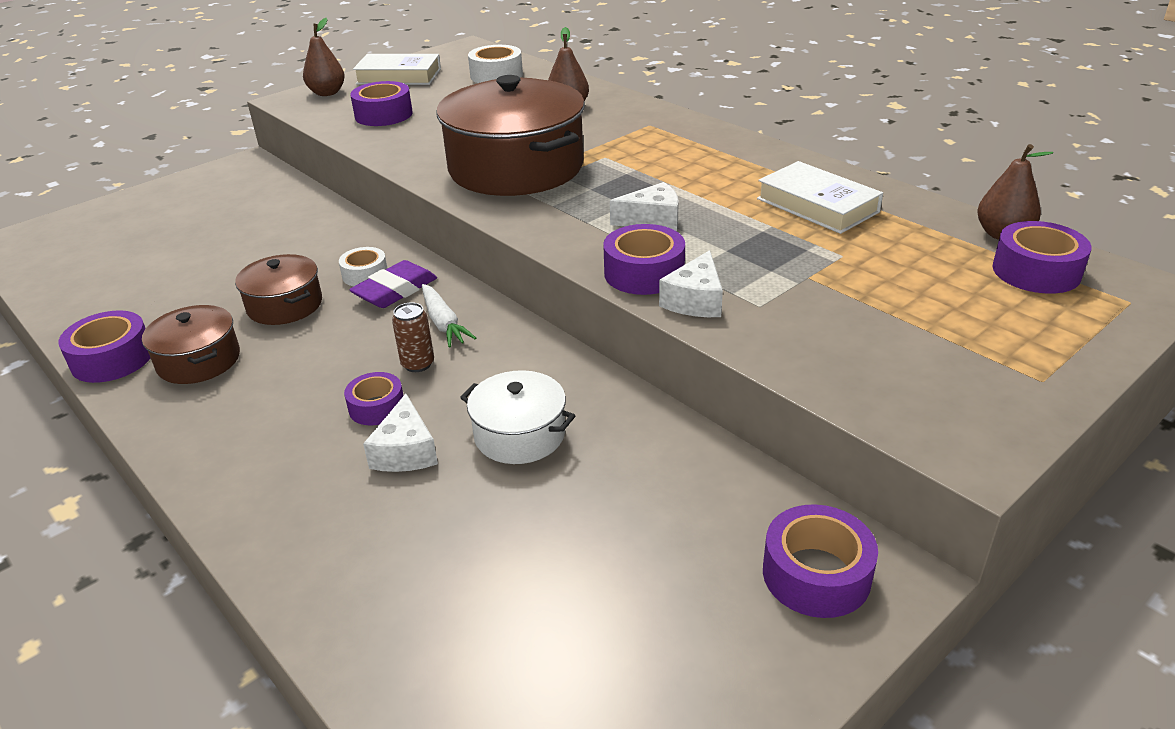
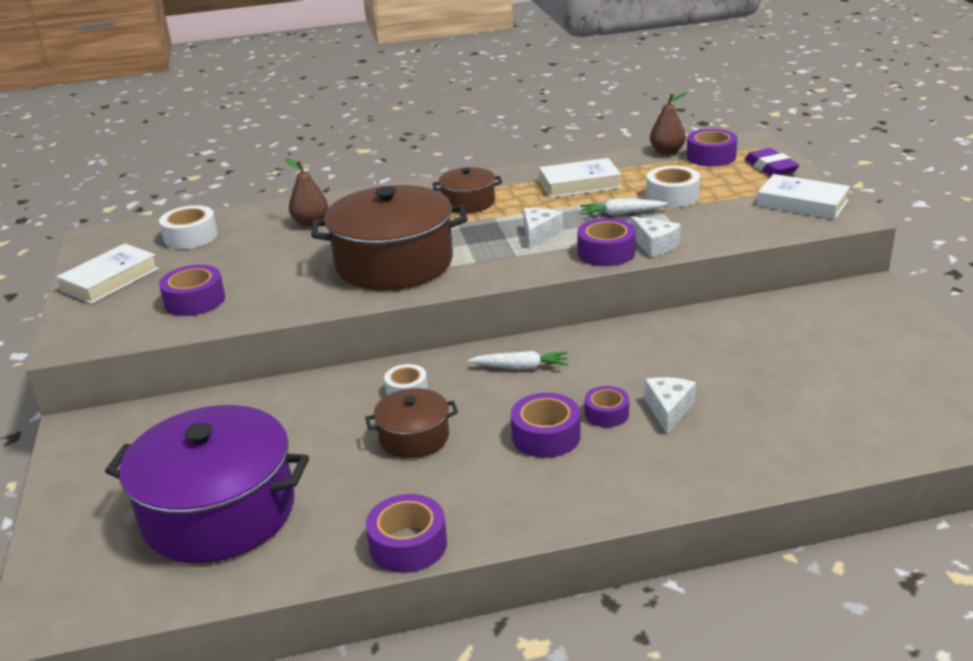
camera: 60 degrees left, 5 degrees down
brown pot [142,305,240,384] -> brown pot moved to [432,167,502,213]
brown pear [303,18,345,96] -> none
purple eraser [349,260,437,308] -> purple eraser moved to [745,148,799,176]
white cheese [363,394,438,472] -> white cheese turned 105 degrees counterclockwise [645,377,696,434]
brown can [392,302,434,372] -> none
white pot [460,370,575,464] -> none
purple tape [763,504,878,618] -> purple tape moved to [511,393,581,458]
none -> purple pot [105,405,309,563]
none -> white carrot [580,198,668,216]
none -> white tape [646,166,700,208]
none -> white book [757,174,850,219]

